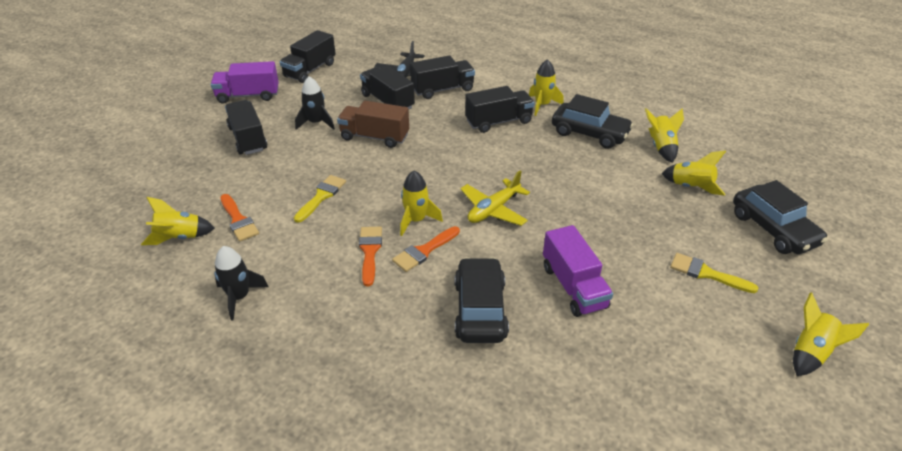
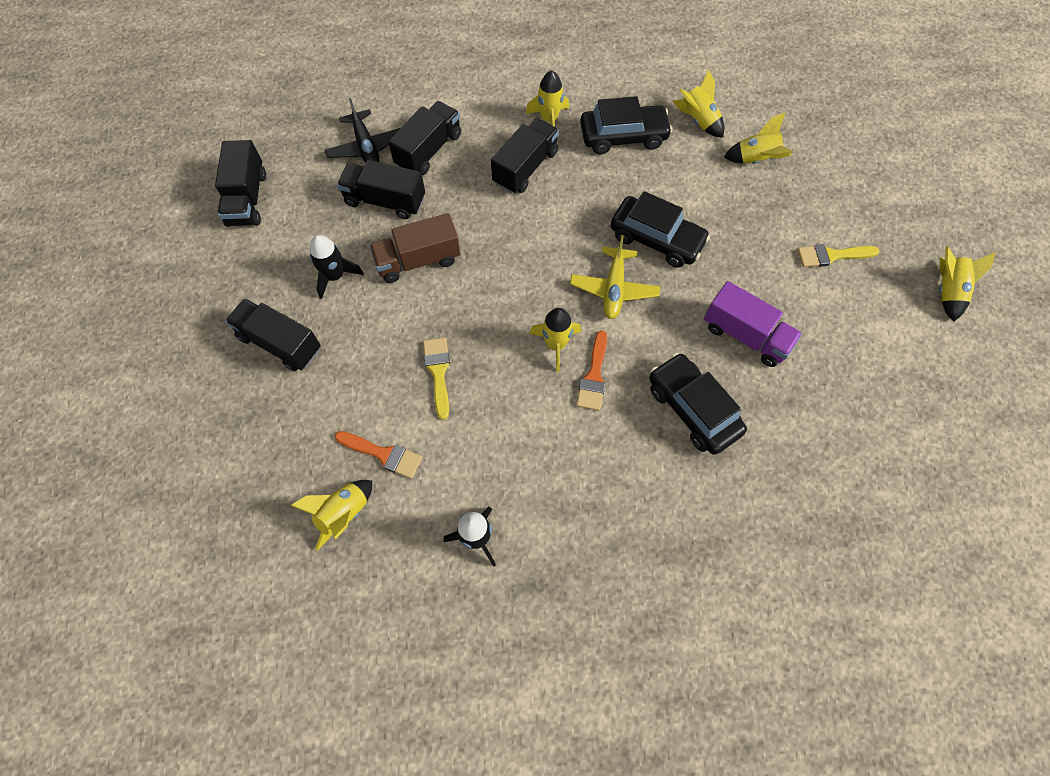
camera: 35 degrees left, 25 degrees up
purple truck [211,61,279,104] -> none
orange brush [359,227,382,286] -> none
black car [733,180,828,254] -> black car moved to [611,191,710,268]

